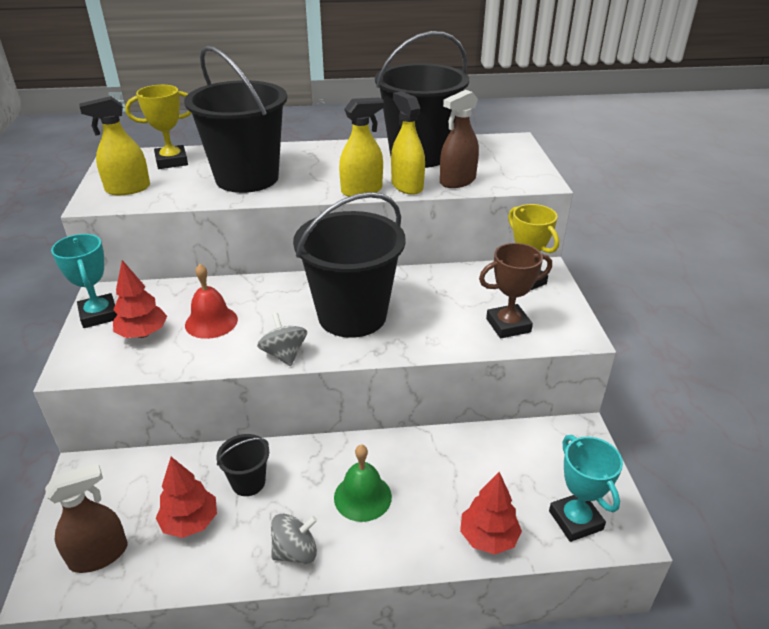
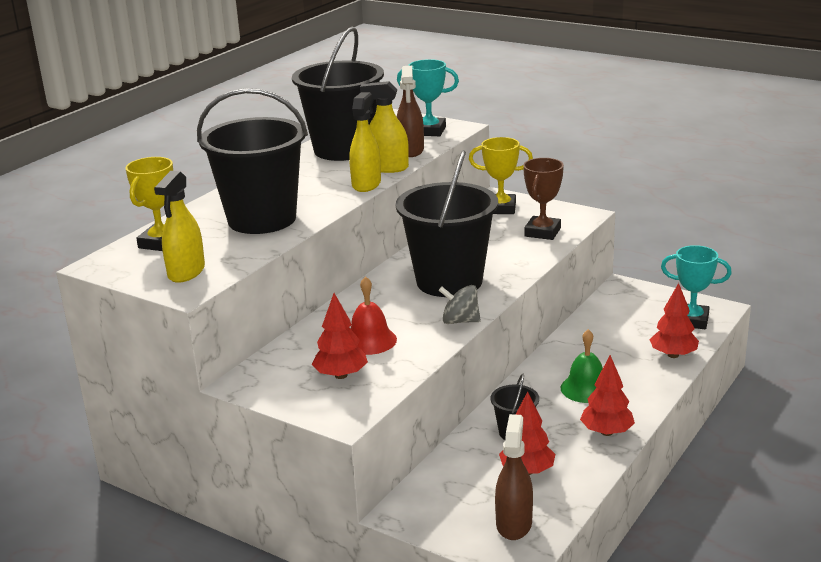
camera: 50 degrees left, 10 degrees down
turquoise trophy [51,234,117,328] -> turquoise trophy moved to [397,59,459,136]
grey spinning top [271,514,317,564] -> red tree [580,355,635,436]

